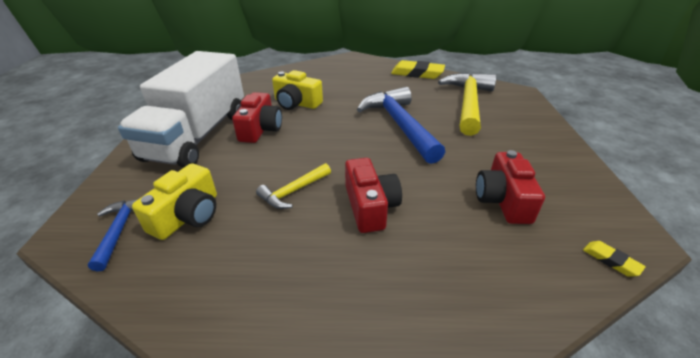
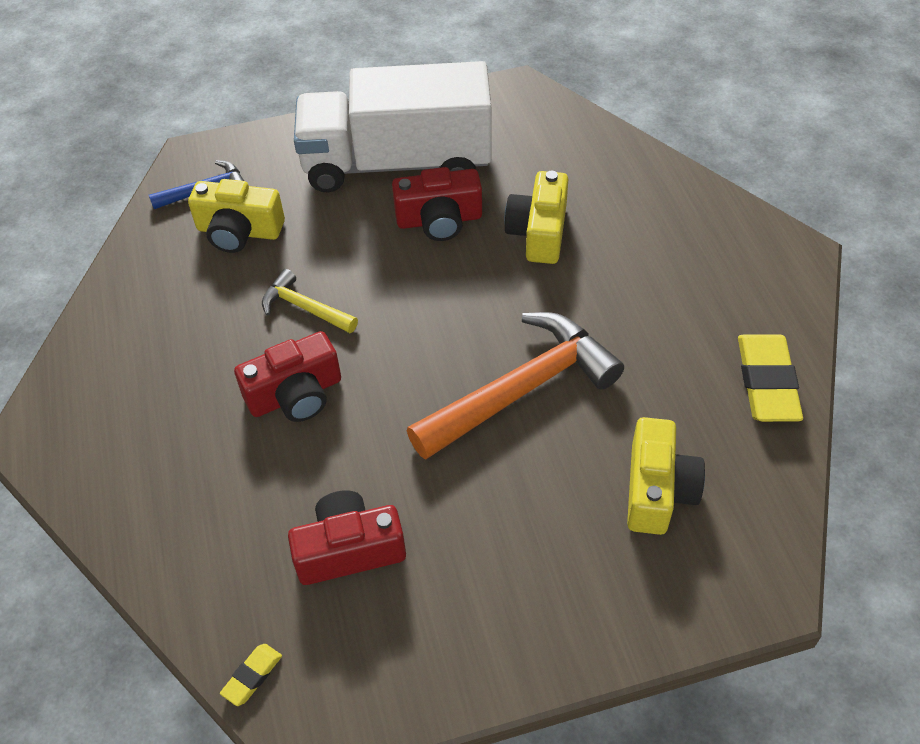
camera: 75 degrees right, 15 degrees up
blue hammer [357,87,445,164] -> orange hammer [407,312,624,459]
yellow hammer [438,73,496,136] -> yellow camera [627,417,705,535]

